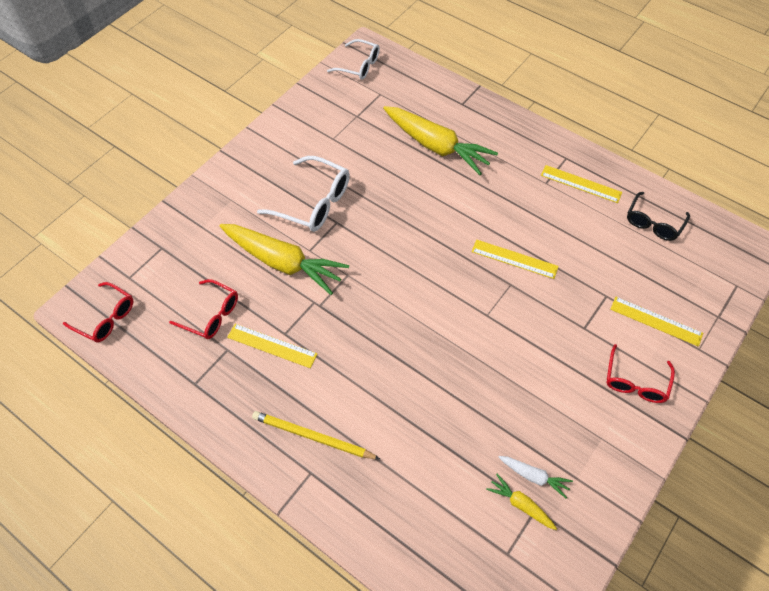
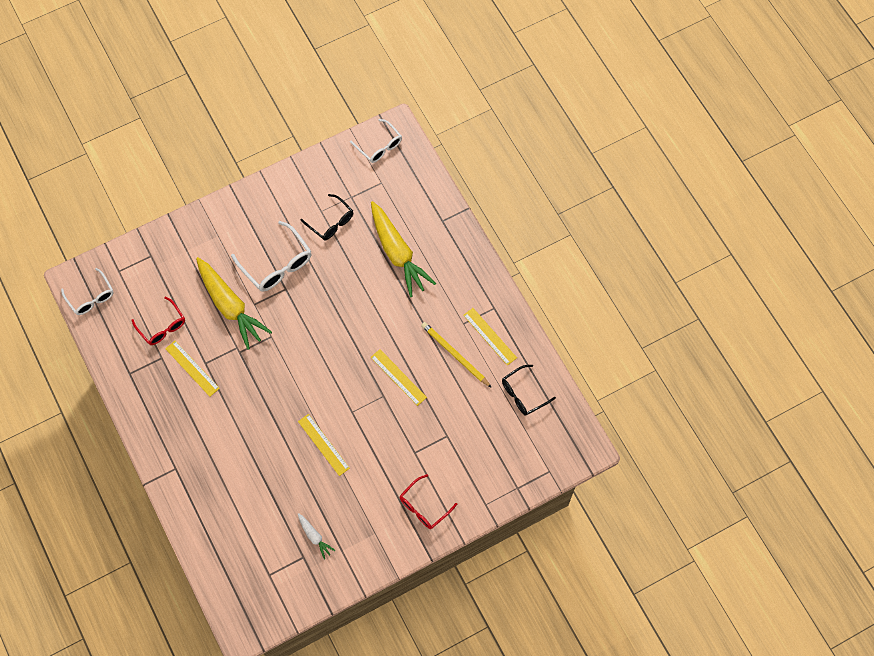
camera: 25 degrees right, 10 degrees up
red glasses [63,282,133,342] -> white glasses [61,268,114,315]
yellow pencil [252,411,380,459] -> yellow pencil moved to [421,322,492,388]
yellow carrot [486,474,557,530] -> none
yellow ruler [610,297,703,347] -> yellow ruler moved to [298,414,350,476]
none -> black glasses [300,194,354,240]

